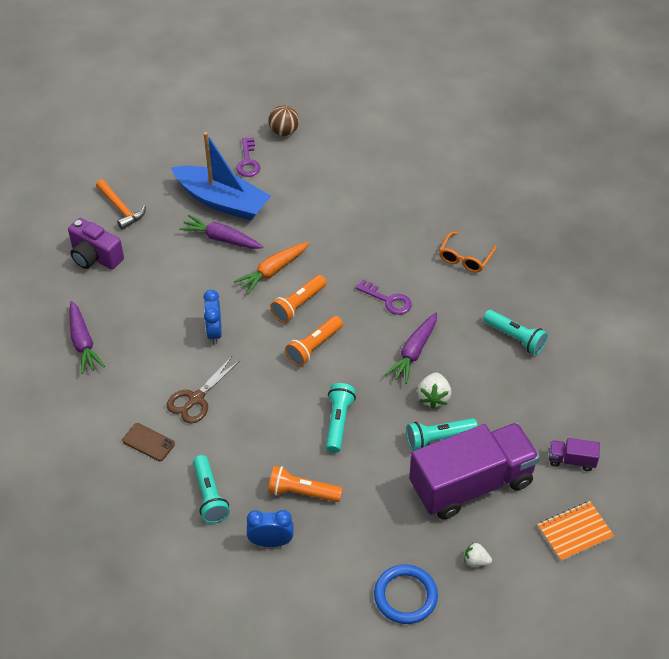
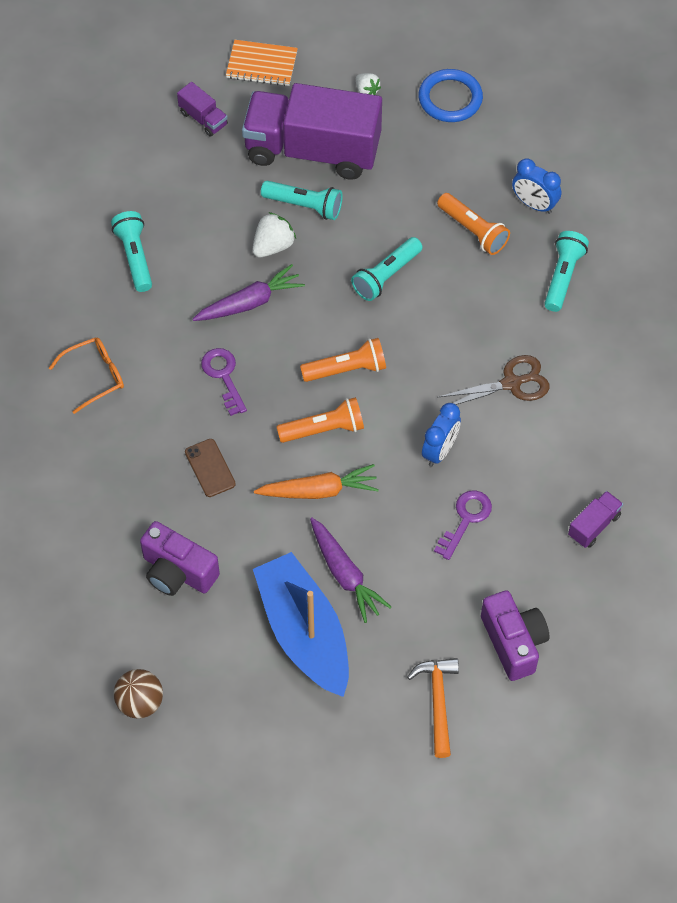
camera: 145 degrees left, 10 degrees up
purple carrot [70,301,105,374] -> purple truck [568,491,623,548]
brown phone [122,423,175,461] -> brown phone moved to [185,439,236,497]
purple key [236,138,260,177] -> purple key moved to [434,490,492,560]
none -> purple camera [140,521,220,596]

